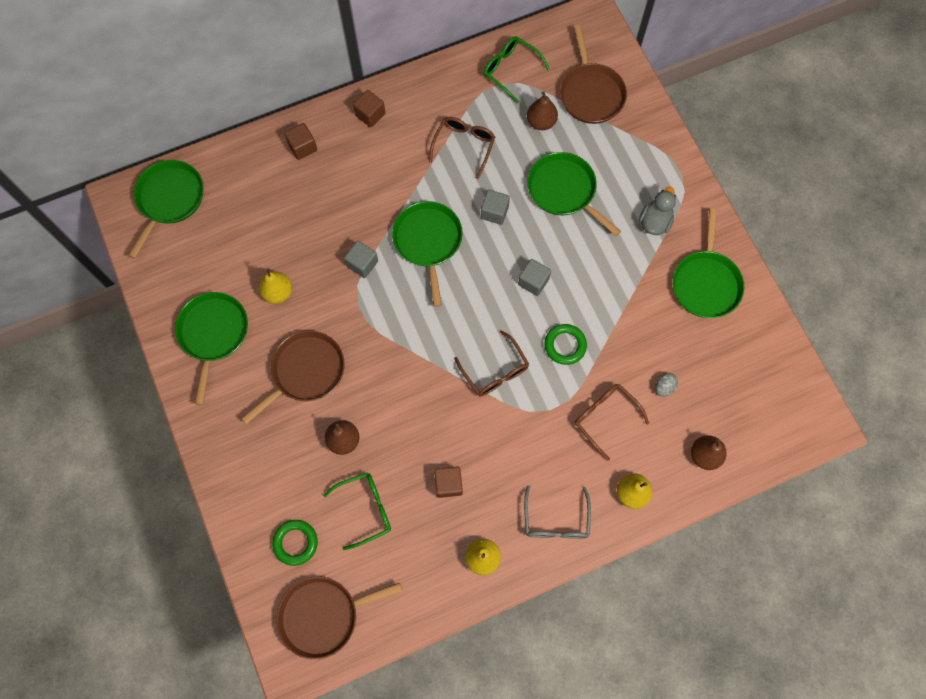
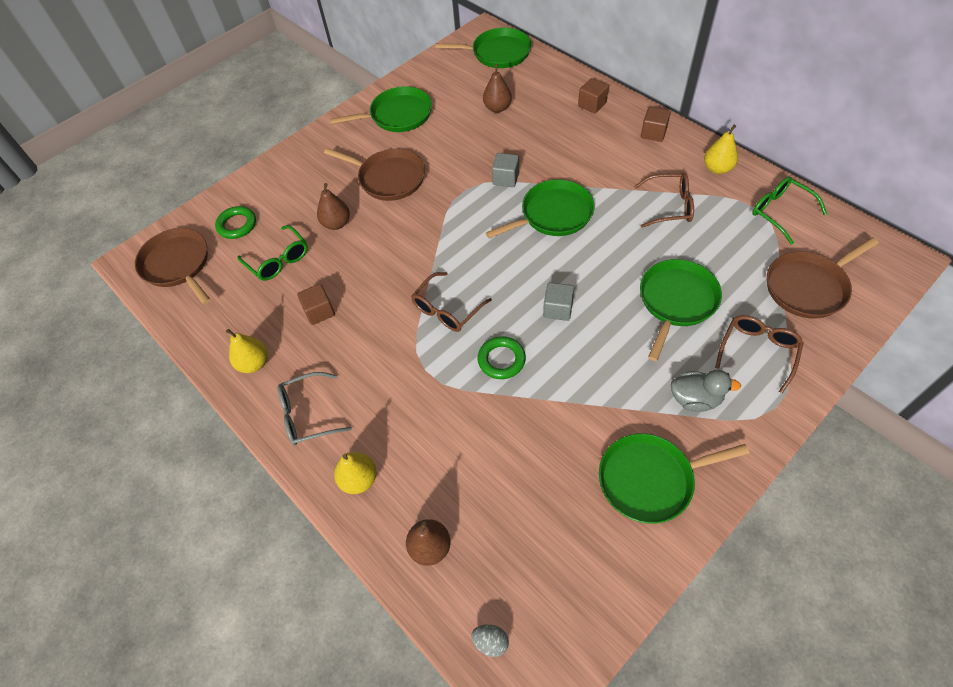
camera: 75 degrees right, 15 degrees down
yellow pear [259,268,292,304] -> yellow pear moved to [704,125,738,174]
grey cube [481,190,510,225] -> none
green glasses [484,36,550,103] -> green glasses turned 60 degrees counterclockwise [752,177,827,245]
brown pear [527,91,558,130] -> brown pear moved to [483,64,512,113]
brown glasses [575,384,649,461] -> brown glasses moved to [715,315,804,393]
grey egg [655,373,678,397] -> grey egg moved to [471,624,509,657]

